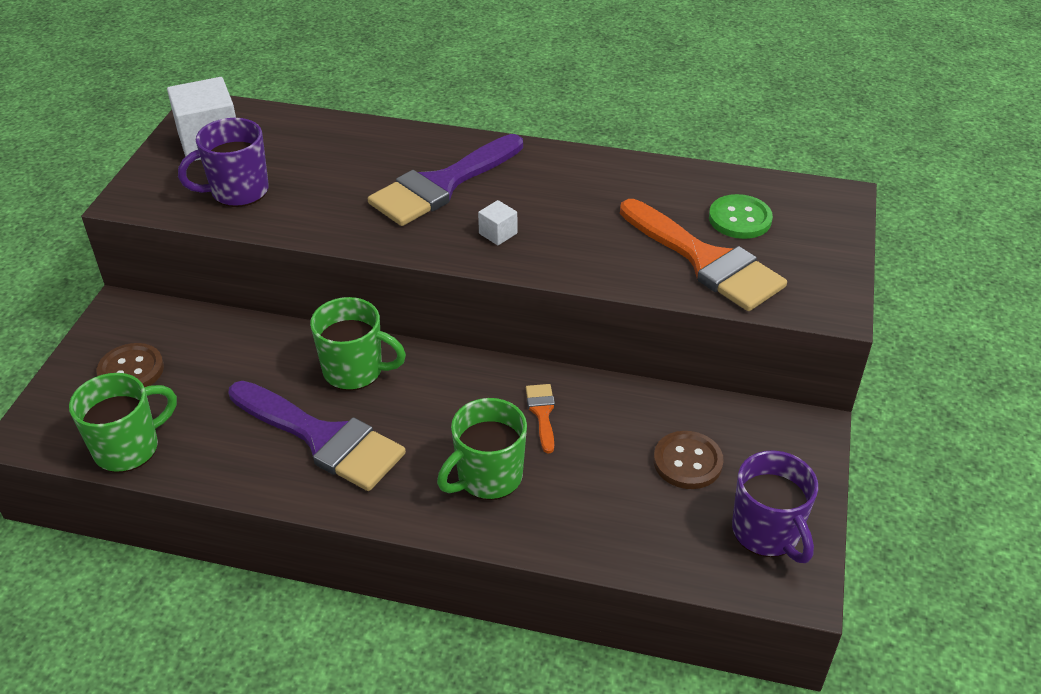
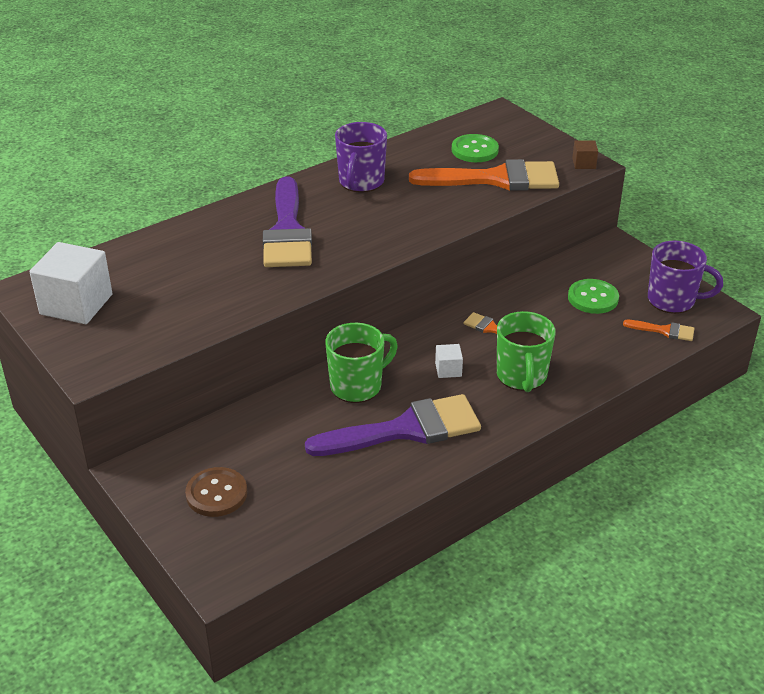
camera: 50 degrees left, 5 degrees down
green mug [69,373,177,473] -> none
purple mug [178,118,269,207] -> purple mug moved to [335,122,387,193]
white cube [478,200,517,245] -> white cube moved to [435,344,463,378]
brown button [653,431,724,489] -> green button [568,279,619,314]
none -> brown cube [572,140,598,169]
none -> orange brush [623,320,694,341]

